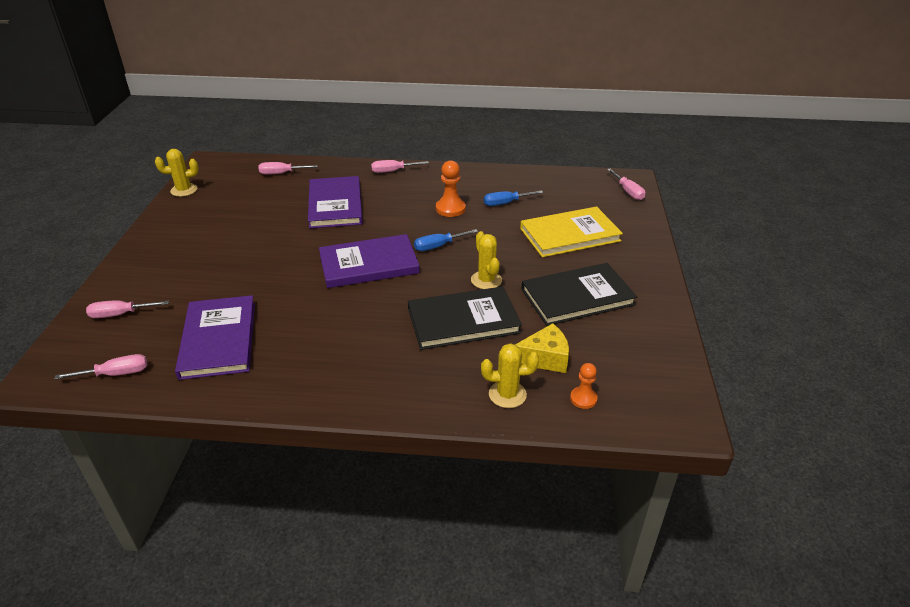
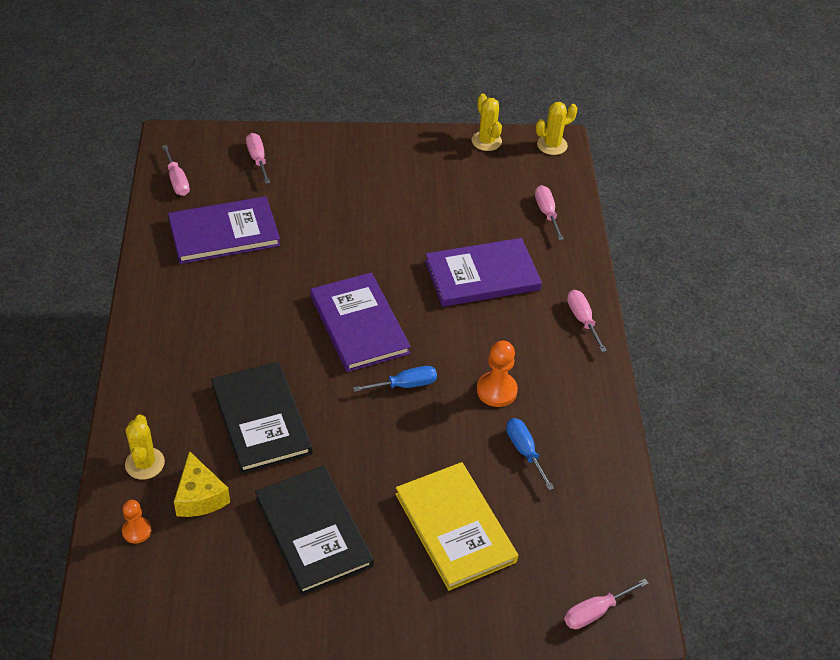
camera: 80 degrees right, 10 degrees up
blue screwdriver [414,229,478,251] -> blue screwdriver turned 105 degrees clockwise [353,366,437,392]
yellow cactus [471,231,502,289] -> yellow cactus moved to [536,102,577,155]

